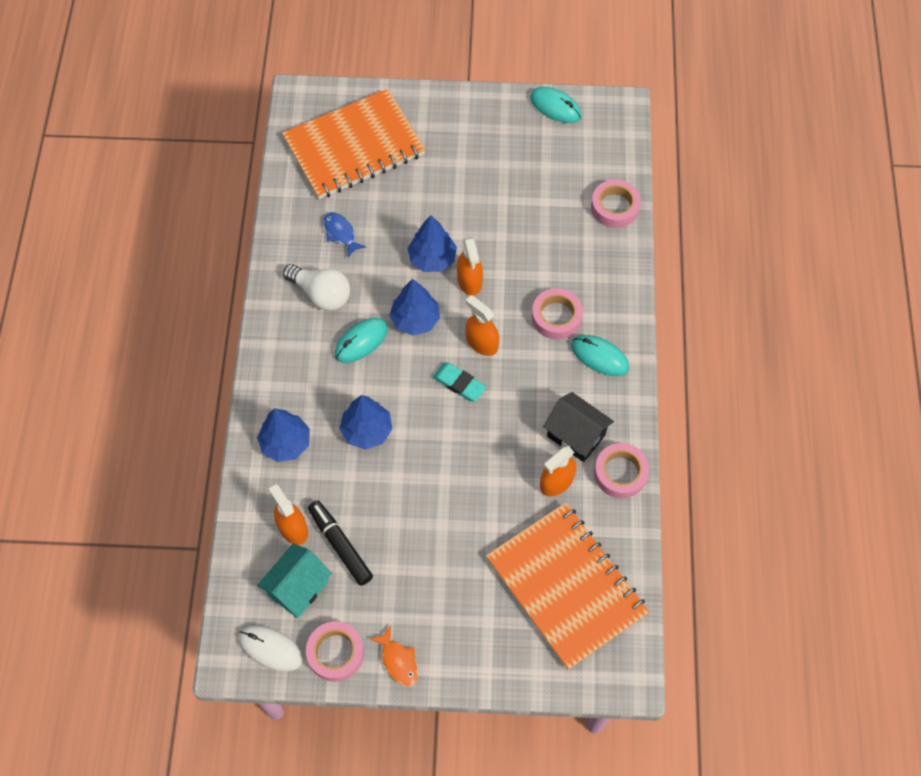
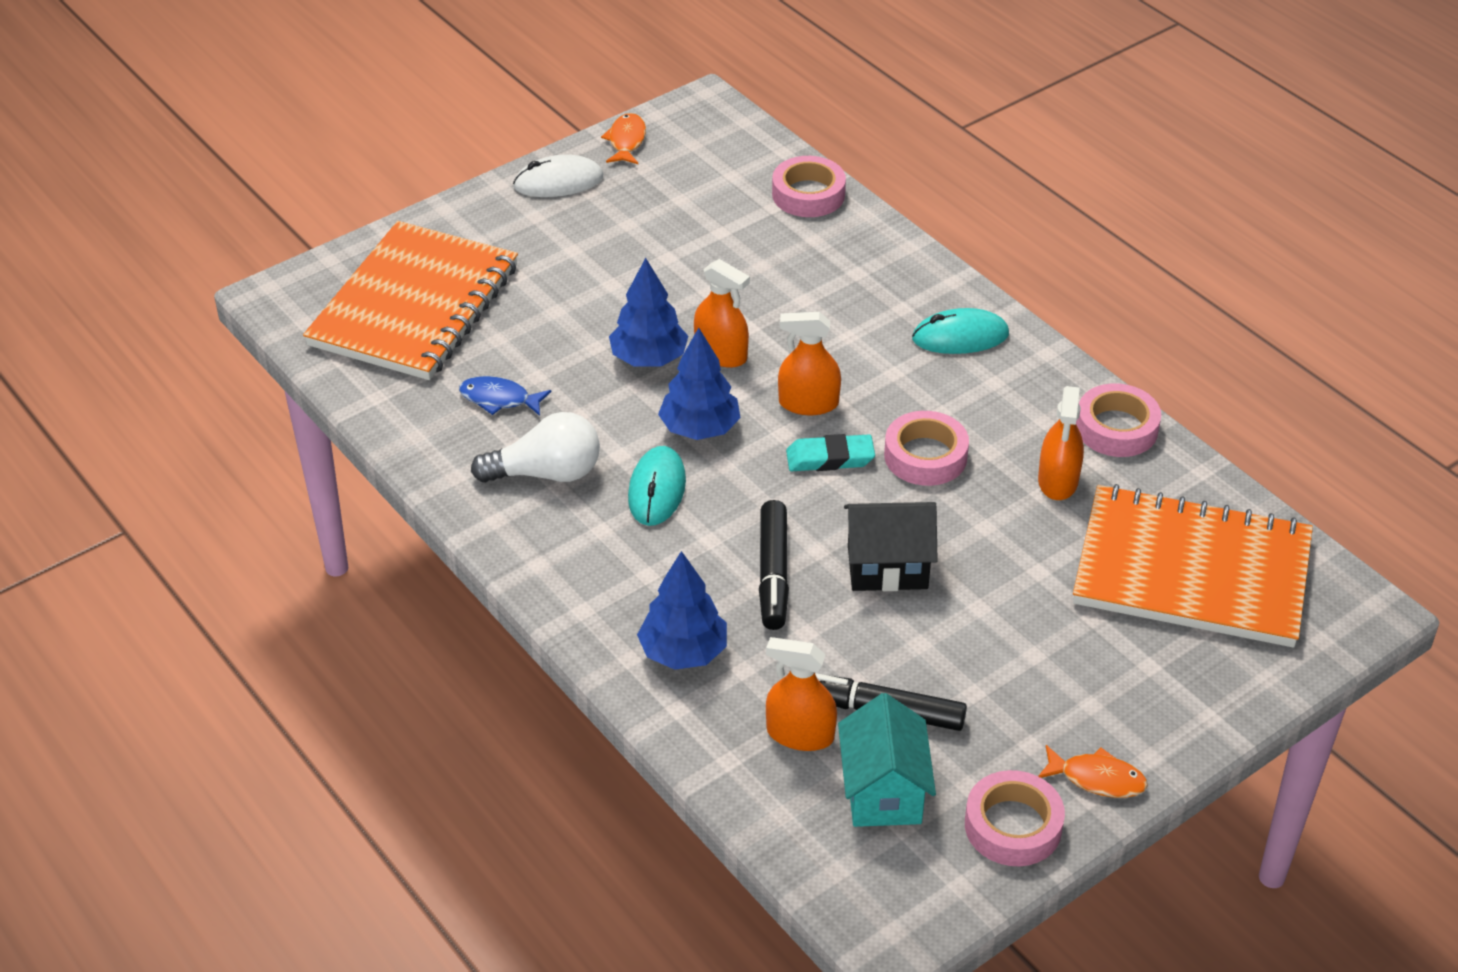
camera: 40 degrees left, 20 degrees down
white mouse [239,625,303,672] -> white mouse moved to [513,155,603,197]
blue tree [340,395,392,450] -> black marker [759,500,789,630]
turquoise mouse [530,87,582,123] -> orange fish [601,113,646,164]
pink tape [532,288,583,340] -> pink tape moved to [884,411,969,486]
black house [543,392,614,462] -> black house moved to [844,502,938,591]

